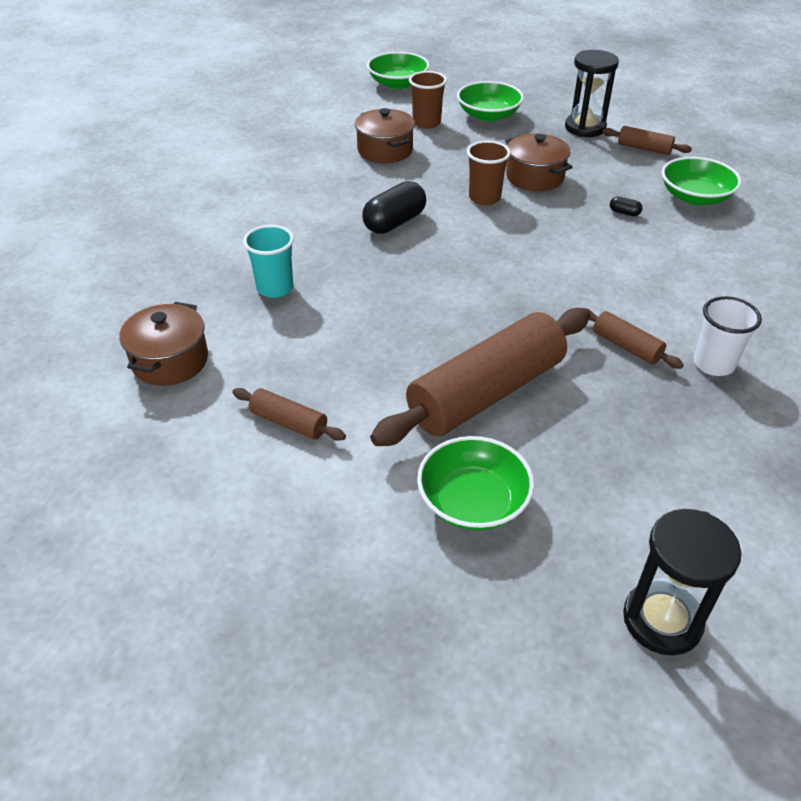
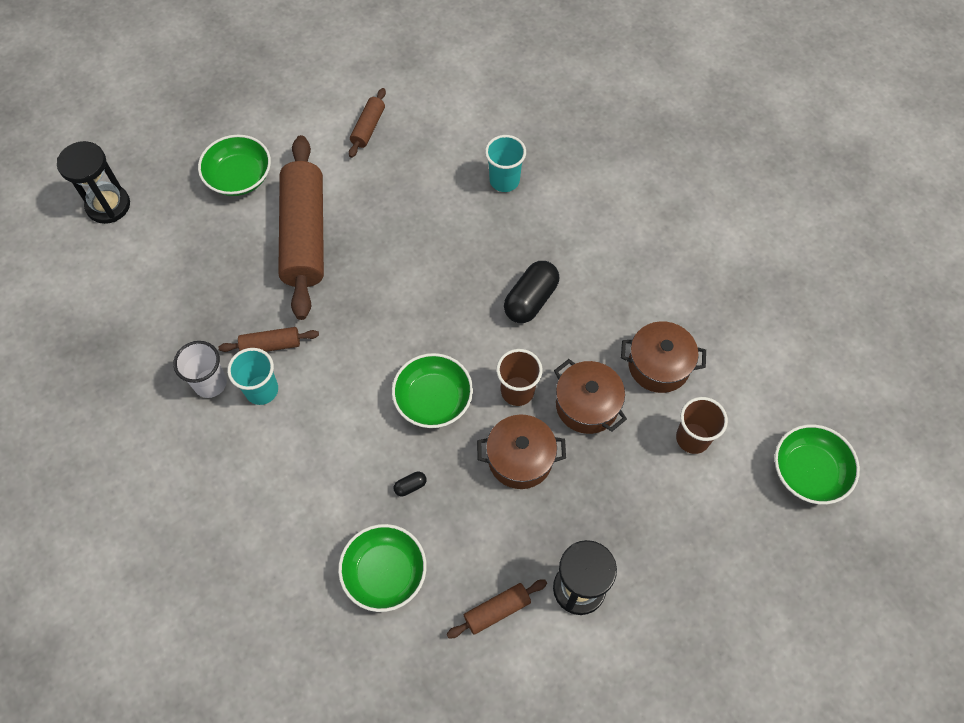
camera: 125 degrees right, 20 degrees up
brown pot [120,302,208,386] -> brown pot moved to [554,359,627,434]
brown rolling pin [232,388,346,441] -> brown rolling pin turned 45 degrees counterclockwise [349,88,386,158]
black capsule [362,181,426,234] -> black capsule turned 45 degrees clockwise [504,261,559,323]
green bowl [457,81,524,122] -> green bowl moved to [392,353,473,428]
none -> turquoise cup [227,348,278,405]

